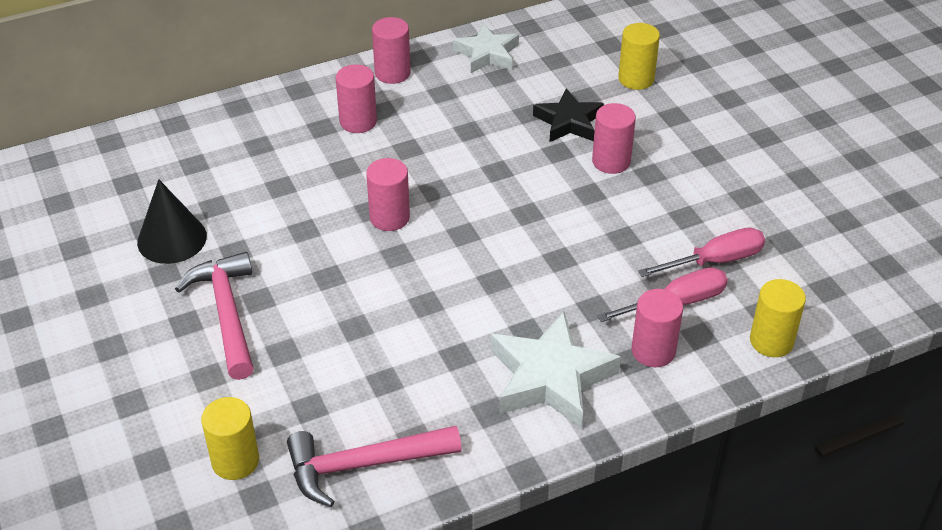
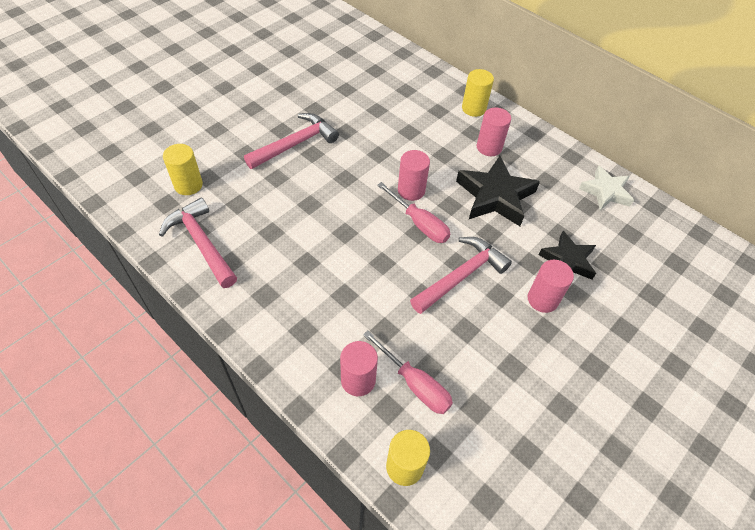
camera: 65 degrees right, 10 degrees up
black cone [137,179,207,264] -> none
pink cylinder [372,17,411,84] -> none
white star [491,311,621,429] -> none
yellow cylinder [618,23,660,90] -> yellow cylinder moved to [462,69,494,117]
pink screwdriver [638,228,765,277] -> pink screwdriver moved to [377,182,450,243]
none -> pink hammer [410,237,512,314]
none -> black star [456,156,540,226]

